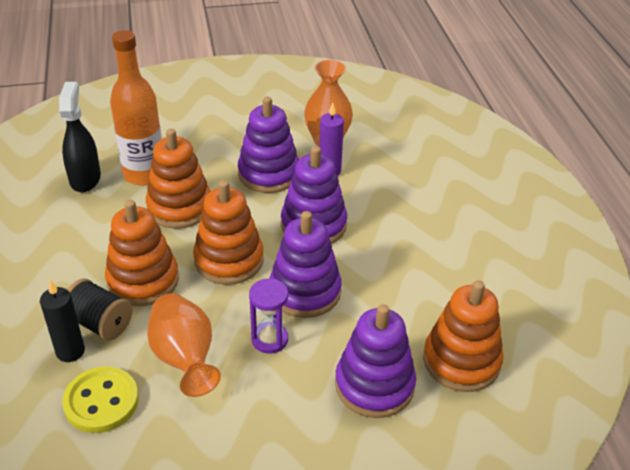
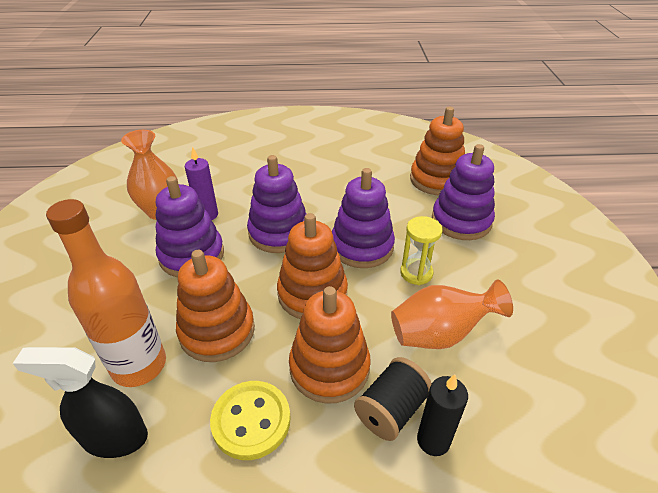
camera: 80 degrees left, 0 degrees up
yellow button [62,366,139,433] -> yellow button moved to [210,381,291,460]
purple hourglass [249,279,288,353] -> yellow hourglass [400,216,442,285]

